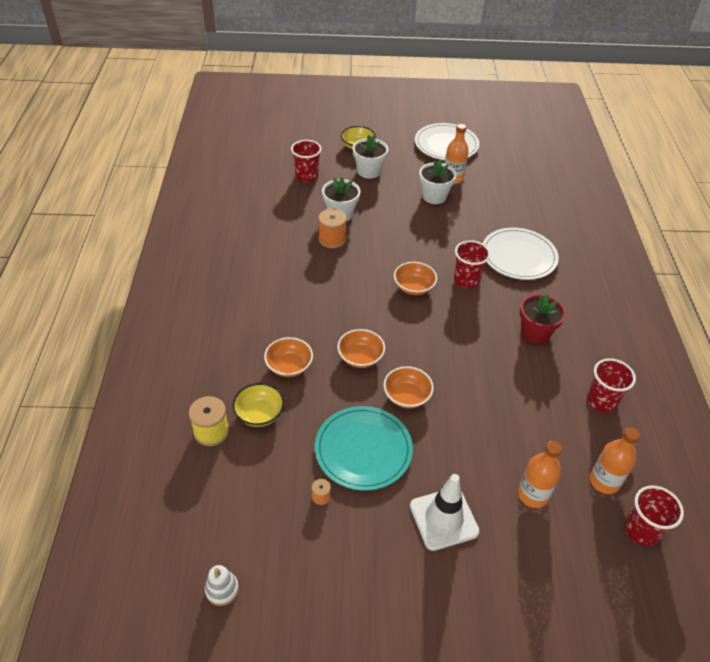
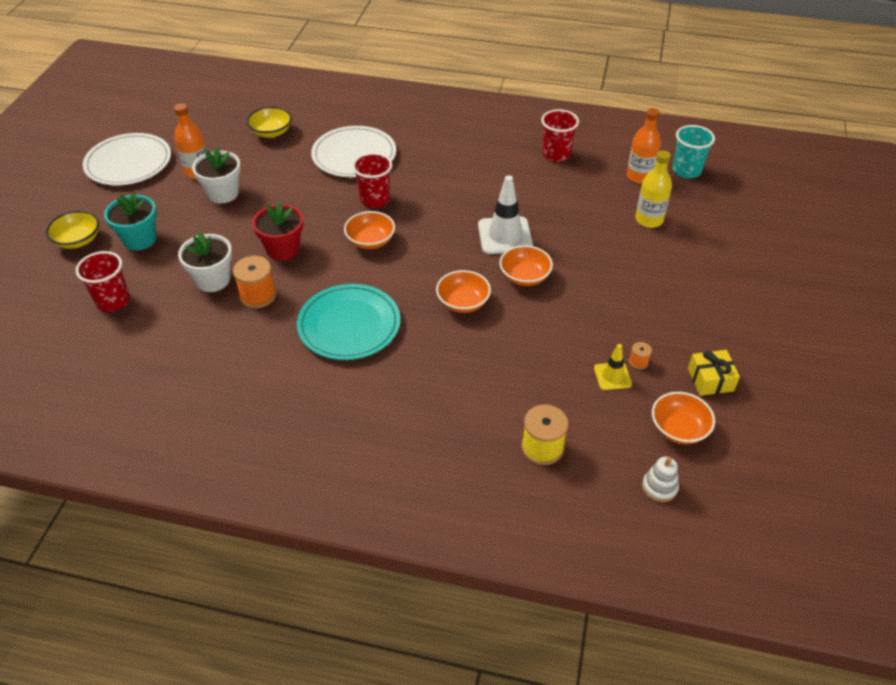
camera: 75 degrees left, 0 degrees up
white stacking toy [205,565,239,606] -> white stacking toy moved to [642,457,679,502]
yellow bowl [232,383,284,427] -> yellow bowl moved to [247,107,292,138]
orange bowl [264,337,313,377] -> orange bowl moved to [652,392,715,444]
turquoise plate [315,406,413,491] -> turquoise plate moved to [297,284,401,360]
white flower pot [352,135,388,179] -> turquoise flower pot [104,192,157,251]
white traffic cone [410,474,479,551] -> white traffic cone moved to [478,175,533,254]
orange bottle [518,441,562,508] -> yellow bottle [635,150,672,228]
red flower pot [520,294,566,344] -> red flower pot moved to [252,201,303,261]
red cup [625,485,684,546] -> turquoise cup [673,125,715,178]
none -> yellow traffic cone [594,344,632,390]
none -> yellow gift [688,350,740,396]

